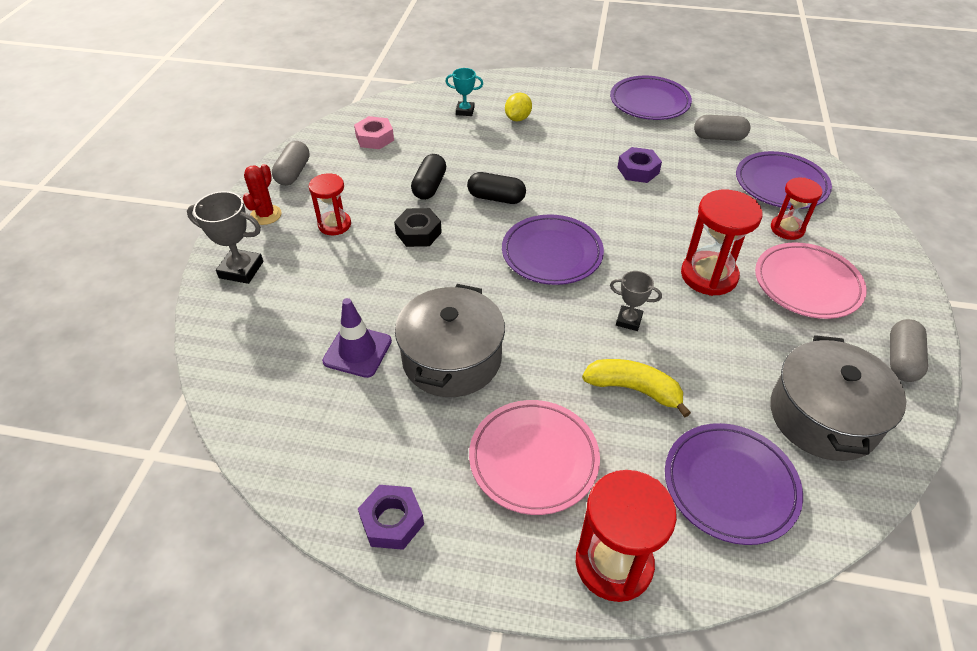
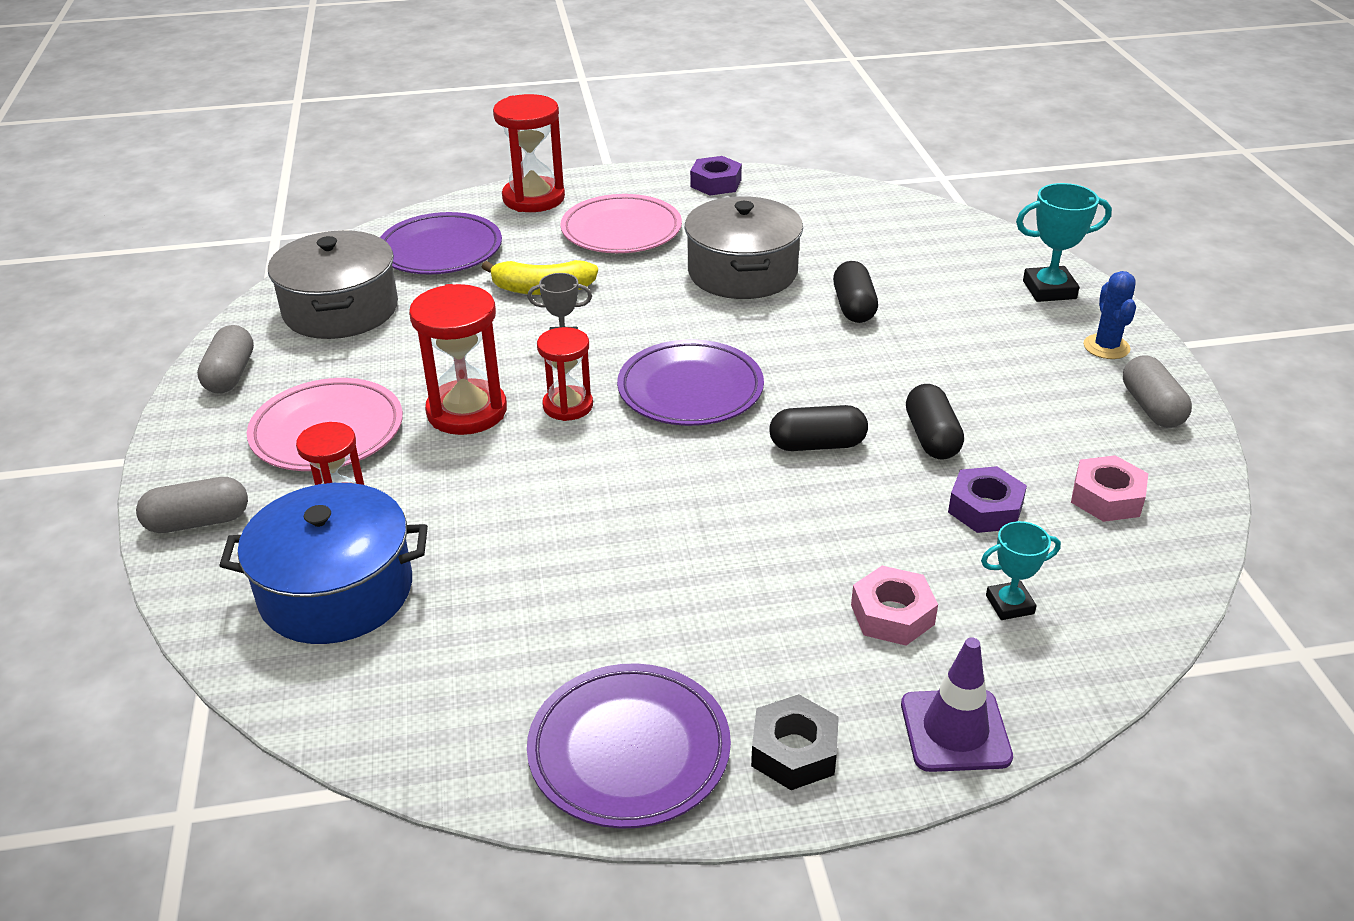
camera: 160 degrees right, 10 degrees down
grey trophy [187,191,263,284] -> turquoise trophy [1016,183,1112,302]
red cactus [243,164,282,225] -> blue cactus [1084,271,1136,359]
red hourglass [309,173,351,235] -> red hourglass moved to [537,327,593,421]
purple traffic cone [322,298,392,378] -> purple traffic cone moved to [901,637,1013,772]
black nut [394,208,442,247] -> black nut moved to [751,694,839,790]
yellow lemon [505,93,532,121] -> pink nut [851,566,938,646]
purple nut [617,147,662,183] -> purple nut moved to [948,466,1027,533]
grey capsule [694,115,750,141] -> grey capsule moved to [136,477,248,533]
purple plate [736,151,832,209] -> blue pot [219,483,428,644]
none -> black capsule [833,261,878,323]

